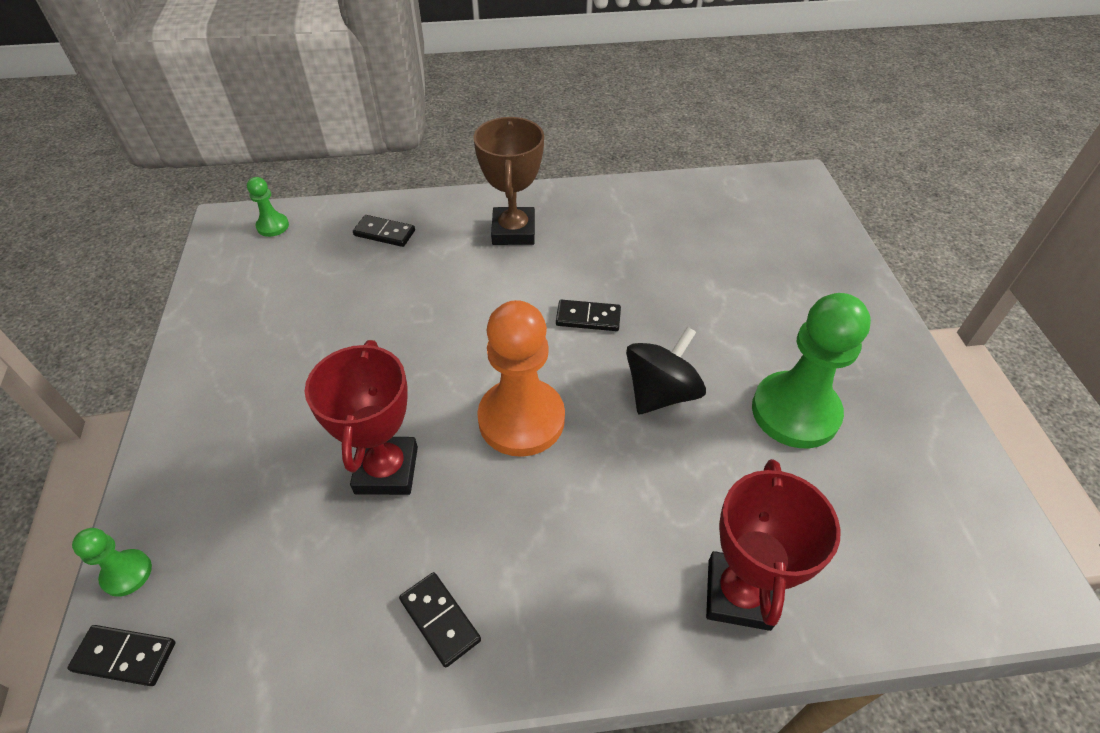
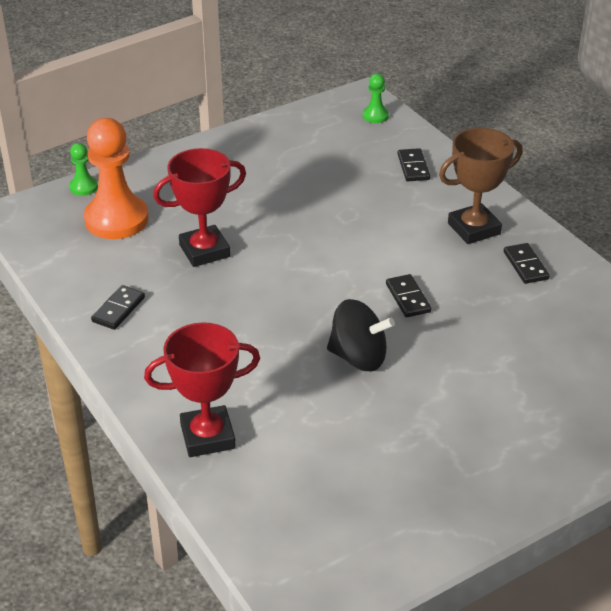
camera: 65 degrees right, 10 degrees down
black domino [67,625,176,686] -> black domino moved to [504,243,550,284]
orange pawn [477,300,565,457] -> orange pawn moved to [84,118,149,239]
green pawn [752,293,871,448] -> none

